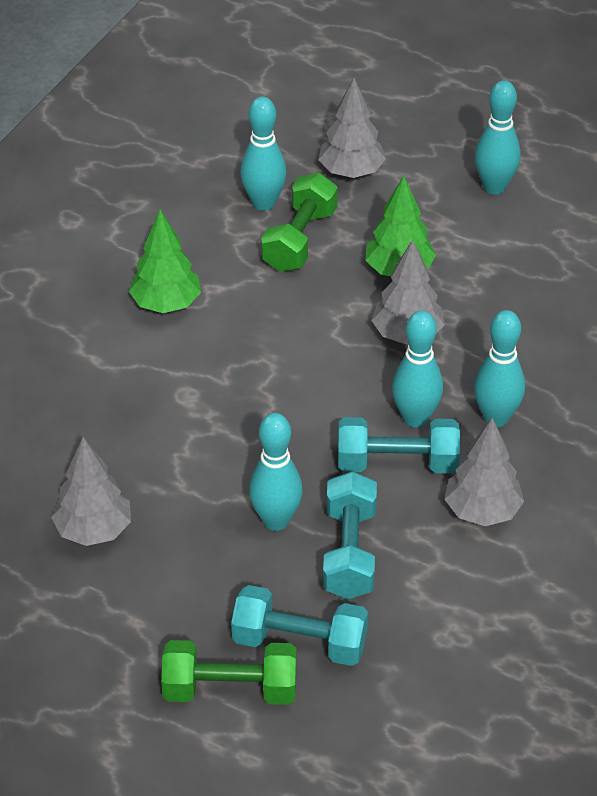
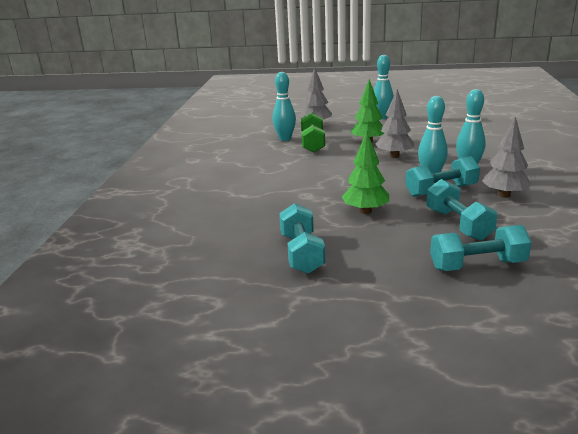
camera: 20 degrees left, 20 degrees down
grey tree [51,437,131,546] -> turquoise dumbbell [279,203,325,274]
green tree [129,210,201,313] -> green tree moved to [342,132,389,214]
green dumbbell [161,640,297,705] -> none
turquoise bowling pin [249,413,303,531] -> none

